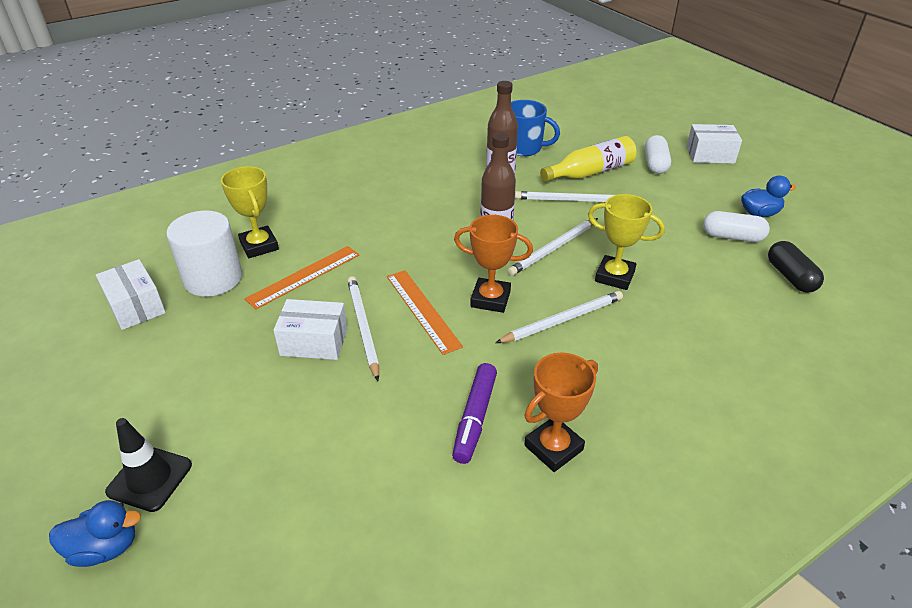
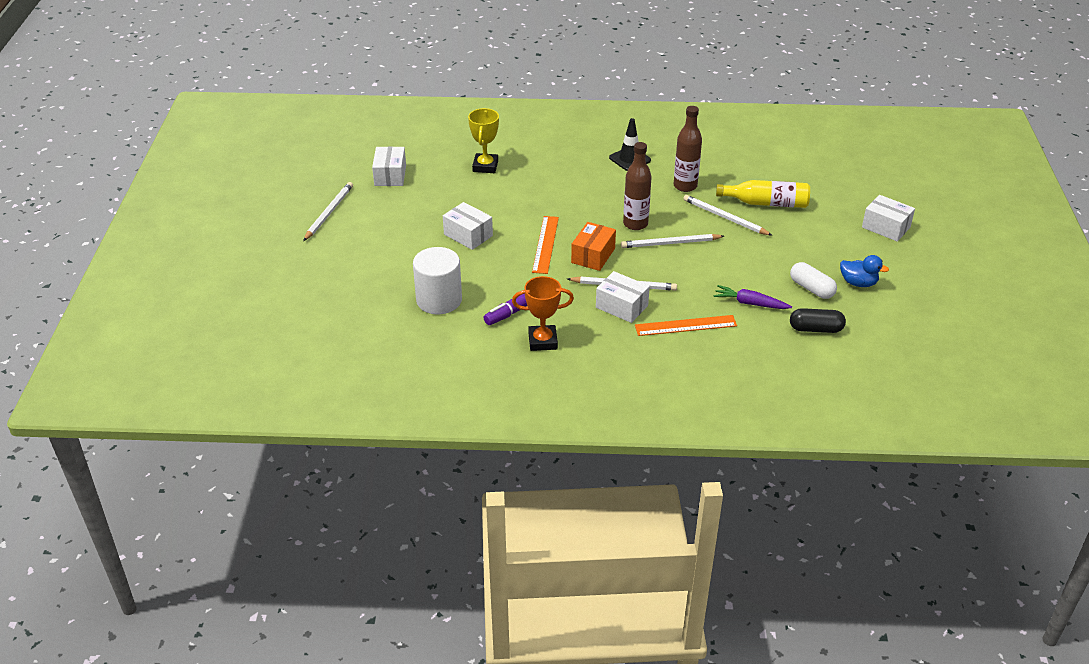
camera: 35 degrees right, 0 degrees up
blue duck [49,500,141,567] -> none
black traffic cone [105,418,192,512] -> black traffic cone moved to [609,118,651,171]
white cylinder [166,210,242,297] -> white cylinder moved to [413,247,462,314]
orange ruler [245,246,359,309] -> orange ruler moved to [635,315,737,336]
white pencil [347,276,379,381] -> white pencil moved to [303,182,353,241]
orange trophy [454,215,533,313] -> orange box [571,222,616,271]
blue mug [511,100,560,156] -> none
yellow trophy [588,194,665,290] -> none
white capsule [645,135,671,174] -> none
black capsule [768,241,824,293] -> black capsule turned 75 degrees clockwise [790,308,846,333]
none -> white box [596,271,650,323]
none -> purple carrot [714,285,792,309]

